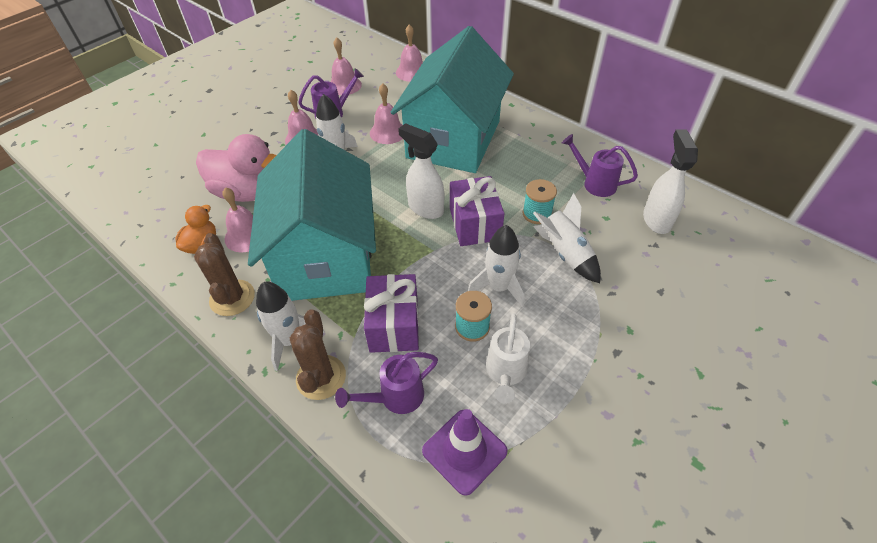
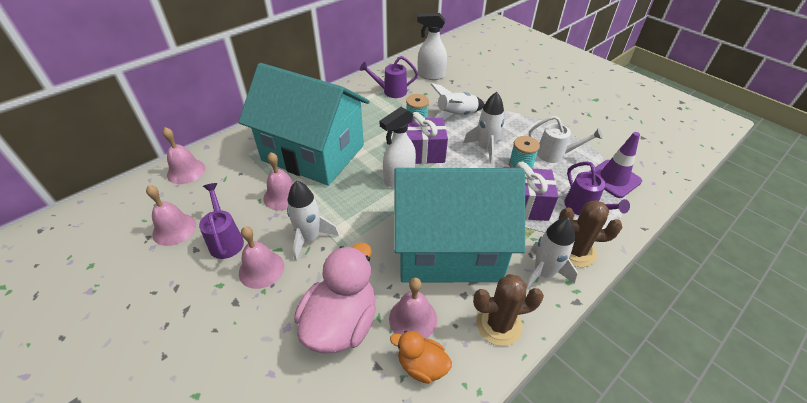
camera: 85 degrees left, 5 degrees down
purple watering can [562,134,638,197] -> purple watering can turned 45 degrees clockwise [360,56,418,98]

